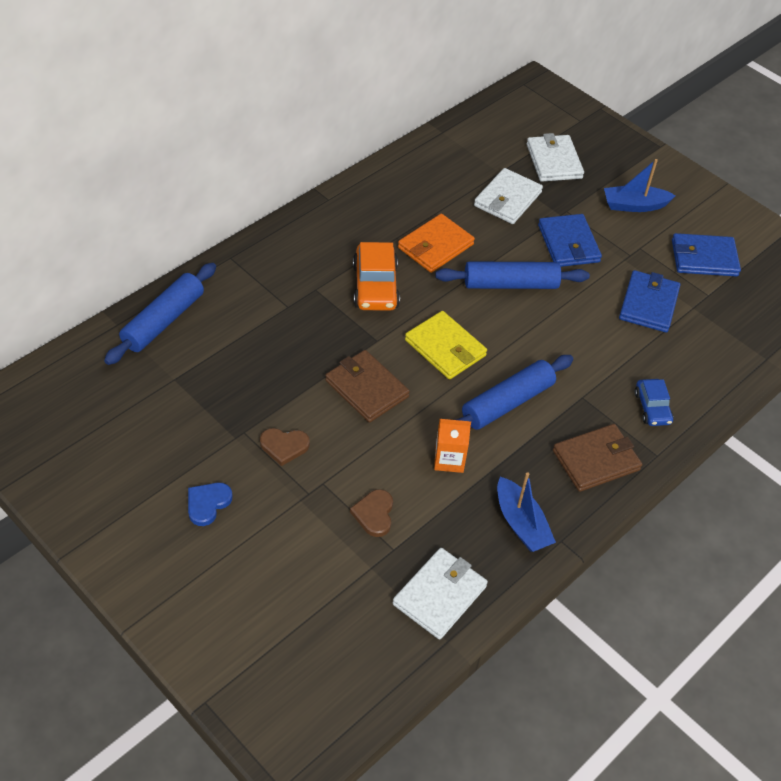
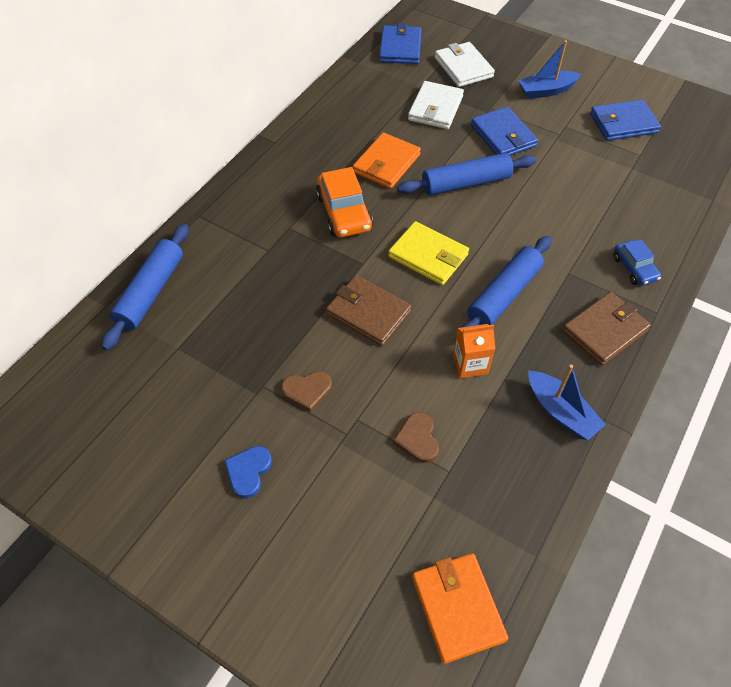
camera: 10 degrees left, 5 degrees up
white wallet [393,548,488,640] -> none
blue wallet [619,270,680,333] -> blue wallet moved to [379,24,422,64]
none -> orange wallet [412,553,508,664]

